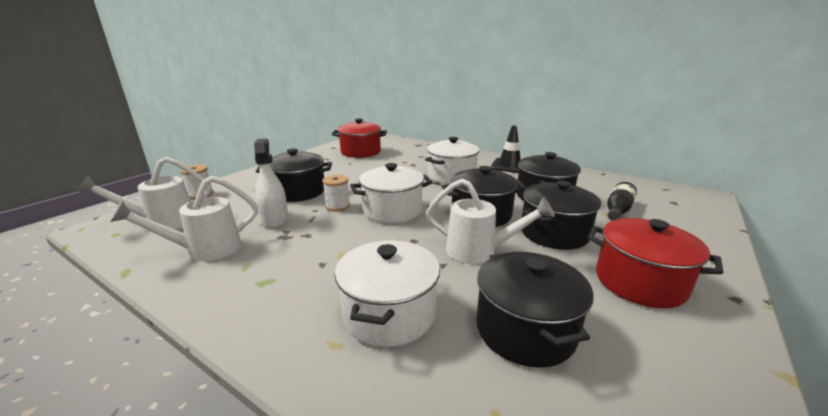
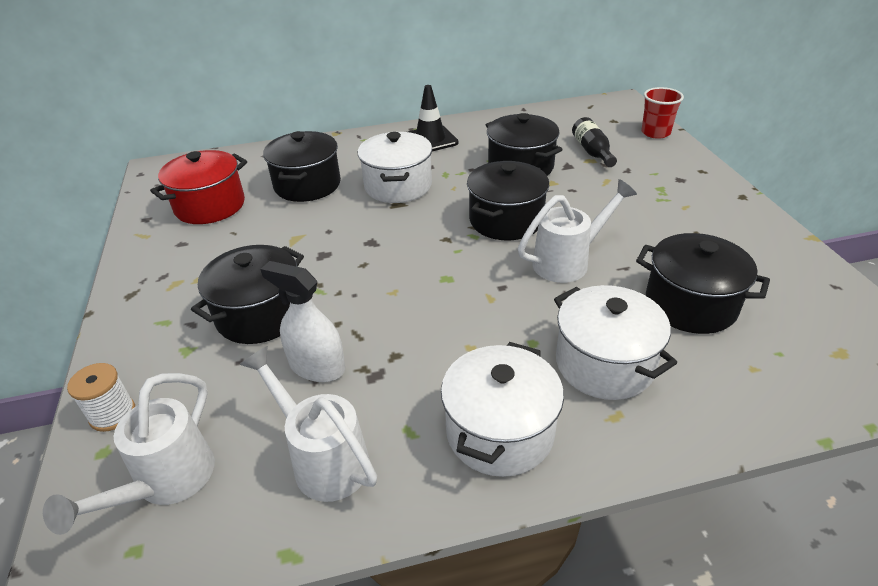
camera: 45 degrees left, 15 degrees up
white watering can [110,176,258,261] -> white watering can turned 120 degrees clockwise [240,346,377,502]
white spool [322,175,350,212] -> none
white pot [350,163,432,224] -> white pot moved to [441,342,564,477]
black pot [522,180,601,250] -> black pot moved to [263,131,341,202]
red pot [588,218,723,308] -> none
none -> red cup [641,87,684,139]

